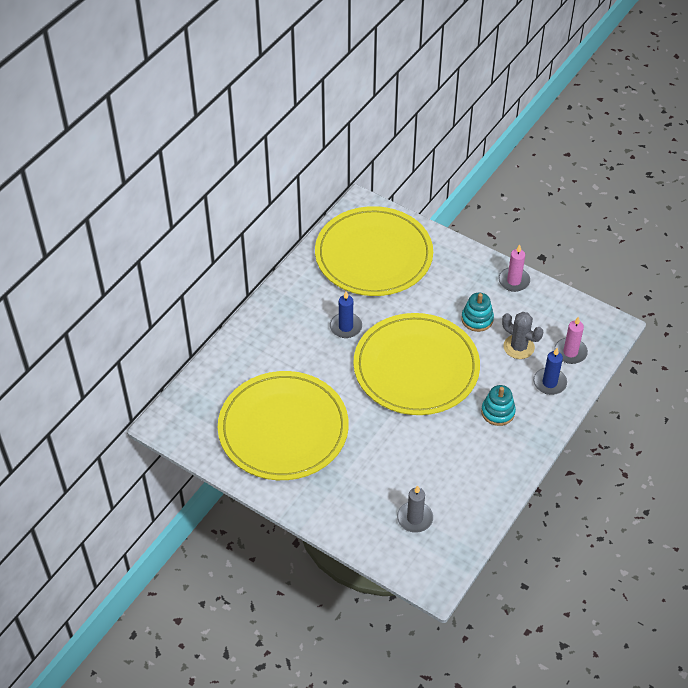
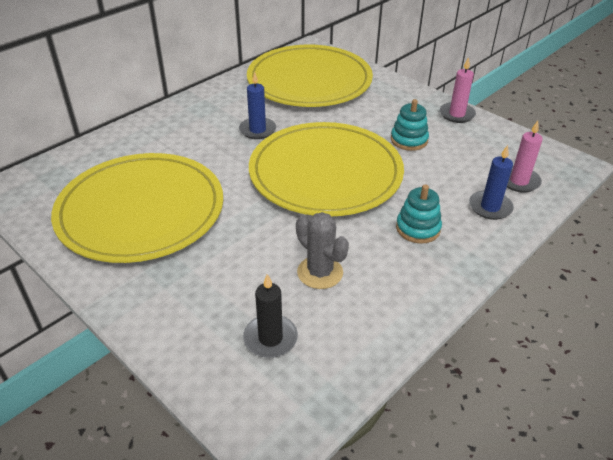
camera: 10 degrees right, 10 degrees down
grey candle [397,485,433,533] -> black candle [243,274,298,358]
grey cactus [502,312,543,359] -> grey cactus moved to [296,212,349,289]

